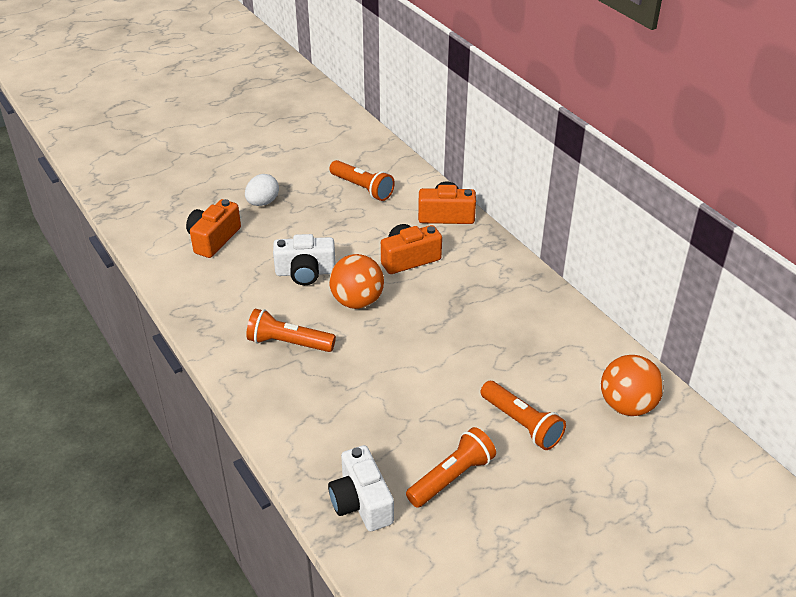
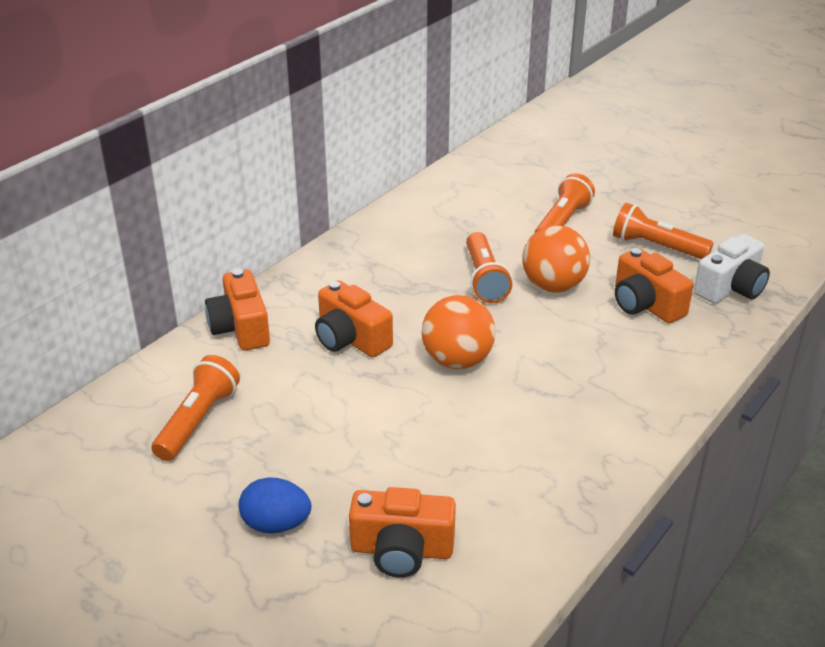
camera: 110 degrees left, 5 degrees down
white egg [245,174,279,206] -> blue egg [239,477,311,533]
orange flashlight [246,309,336,352] -> orange flashlight moved to [466,232,512,303]
white camera [273,234,335,285] -> none
orange ball [601,355,664,416] -> orange ball moved to [522,225,590,292]
none -> orange camera [615,248,694,323]

